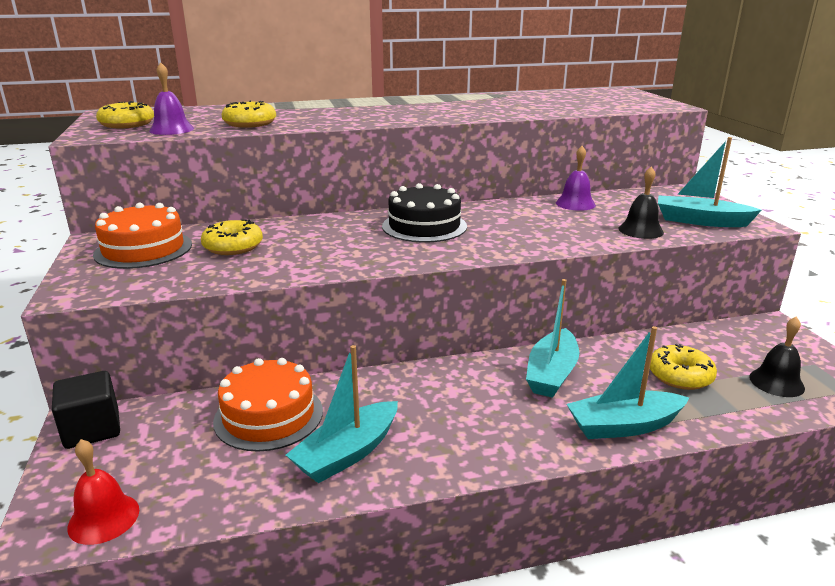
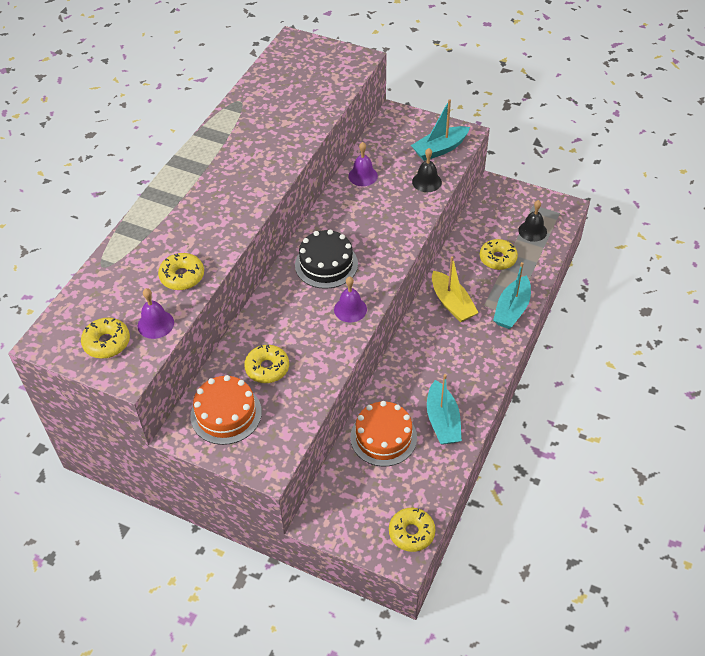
camera: 50 degrees left, 25 degrees up
black cube [52,371,120,449] -> none
red bell [67,439,139,545] -> yellow donut [389,508,435,552]
turquoise boat [526,279,579,398] -> yellow boat [432,256,479,322]
none -> purple bell [334,277,367,322]

